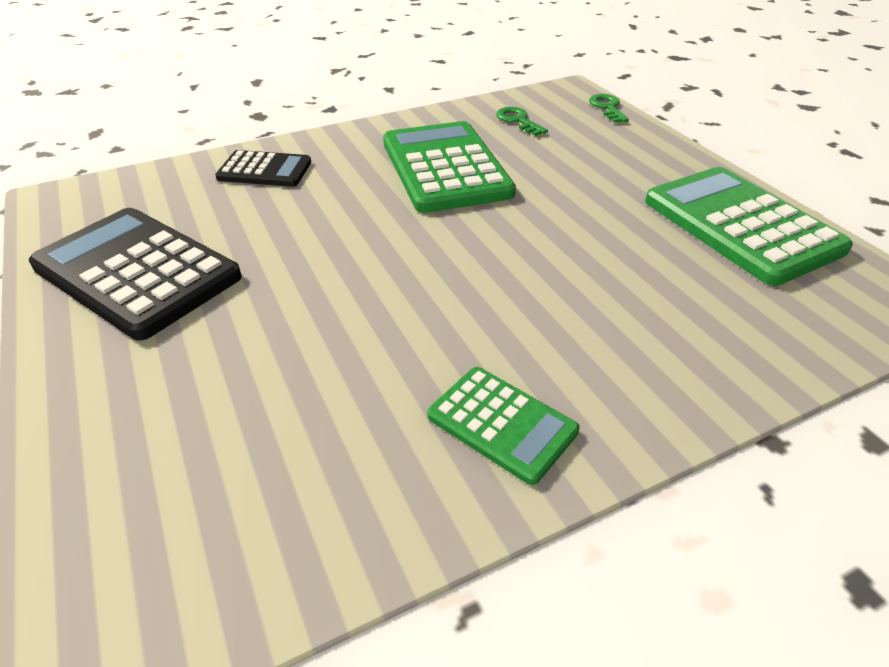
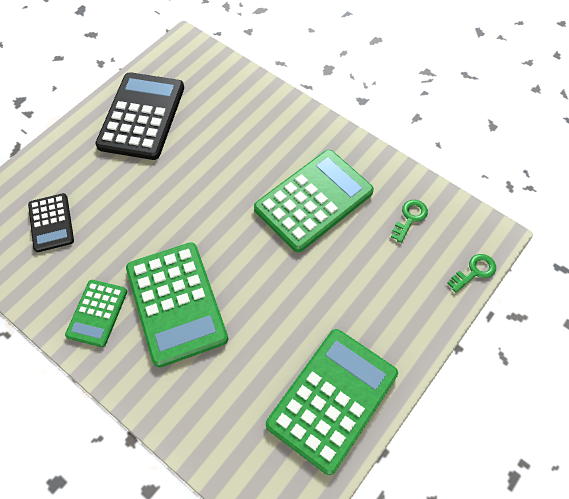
camera: 65 degrees right, 20 degrees up
black calculator [215,150,311,187] -> black calculator moved to [28,193,74,252]
none -> green calculator [126,242,228,368]

